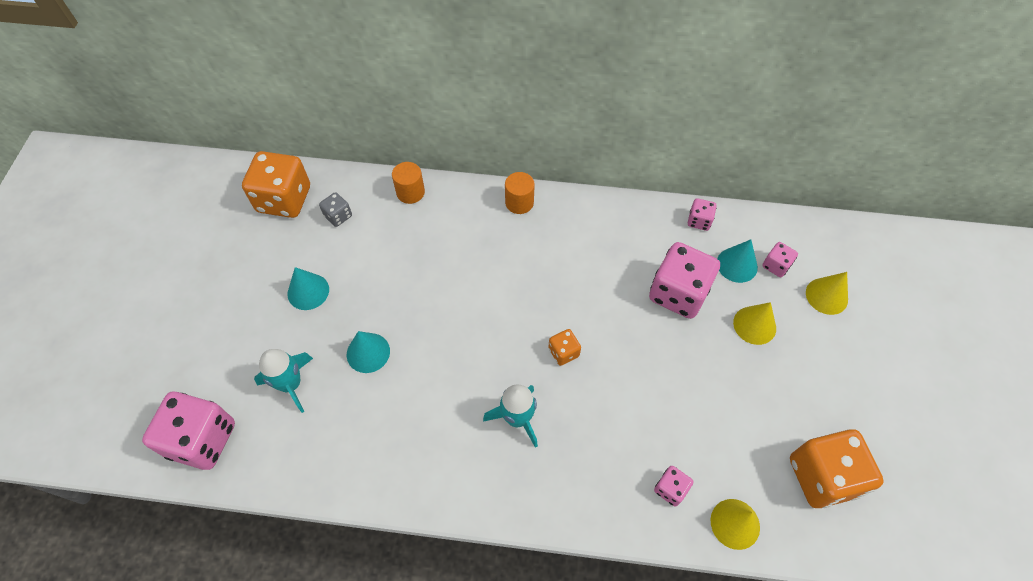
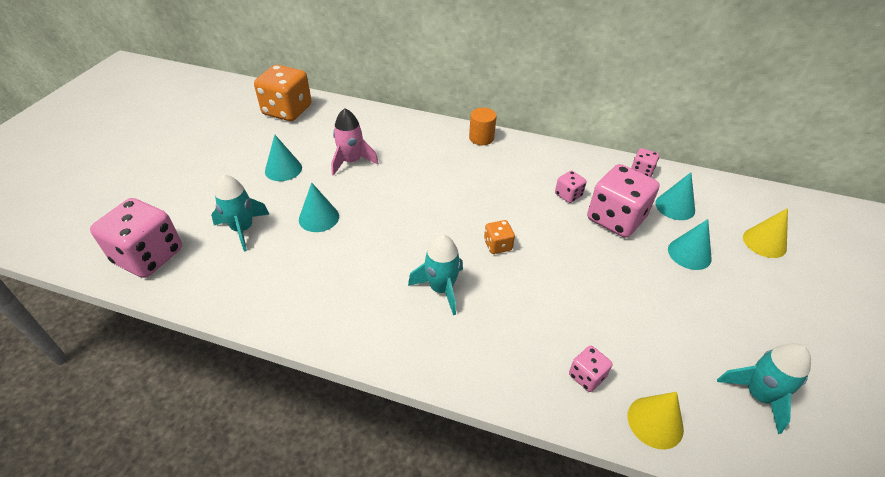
camera: 10 degrees right, 15 degrees down
grey dice [319,192,352,227] -> none
orange cylinder [392,162,425,204] -> none
yellow cone [733,302,776,345] -> turquoise cone [668,219,712,270]
pink dice [762,242,798,277] -> pink dice moved to [555,171,587,203]
orange dice [790,429,884,508] -> turquoise rocket [717,343,811,434]
none -> pink rocket [331,108,379,176]

